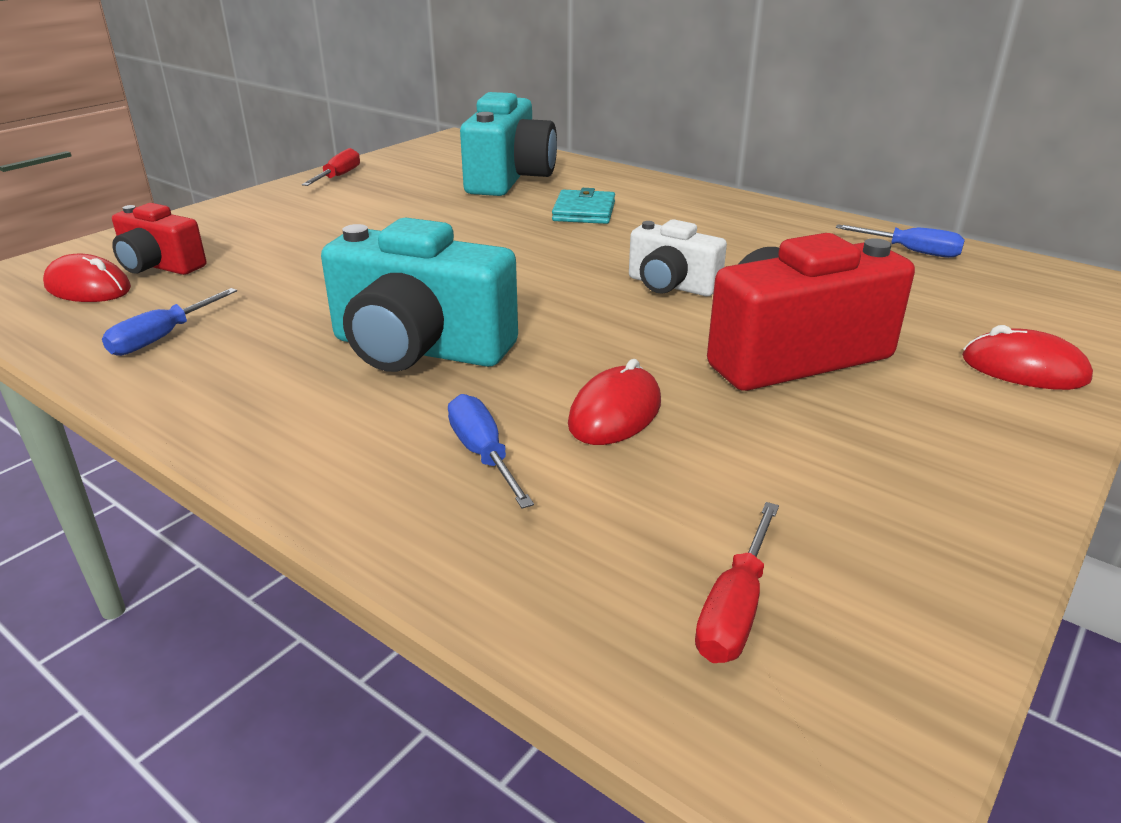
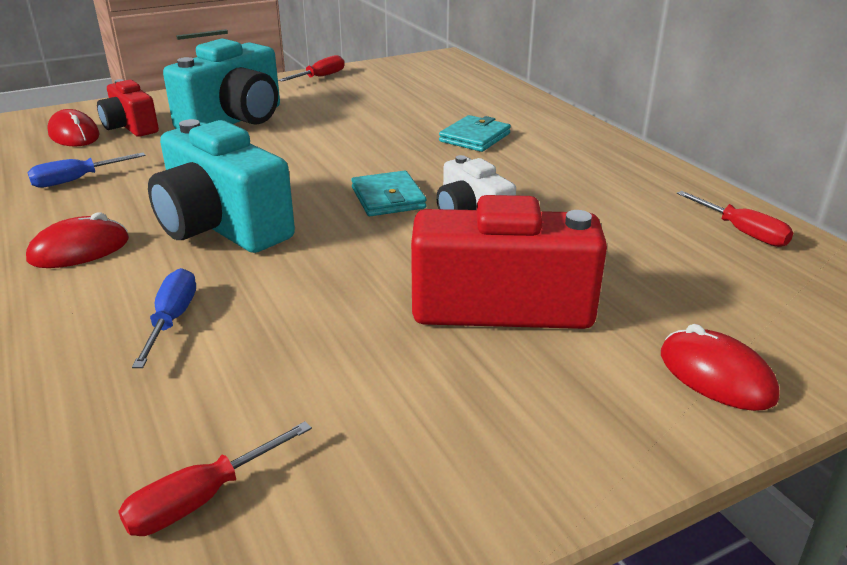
camera: 25 degrees right, 0 degrees up
turquoise camera [460,92,557,196] -> turquoise camera moved to [163,39,280,129]
red mouse [568,359,661,445] -> red mouse moved to [26,213,129,268]
blue screwdriver [836,224,965,258] -> red screwdriver [677,191,794,247]
none -> turquoise wallet [351,171,426,216]

